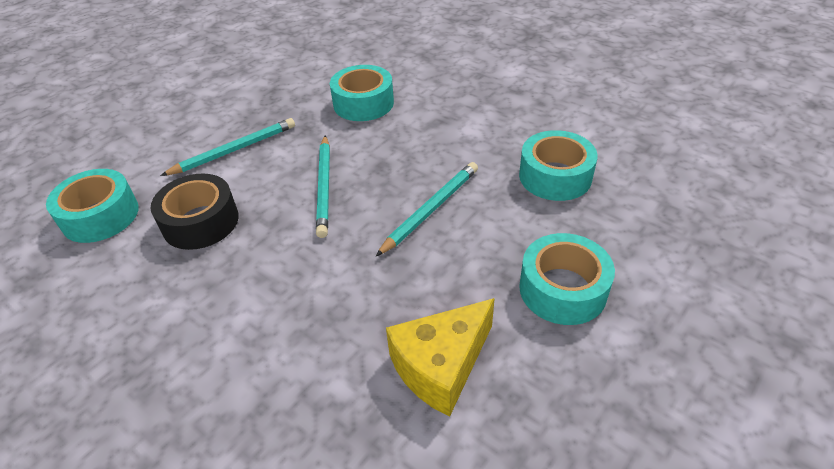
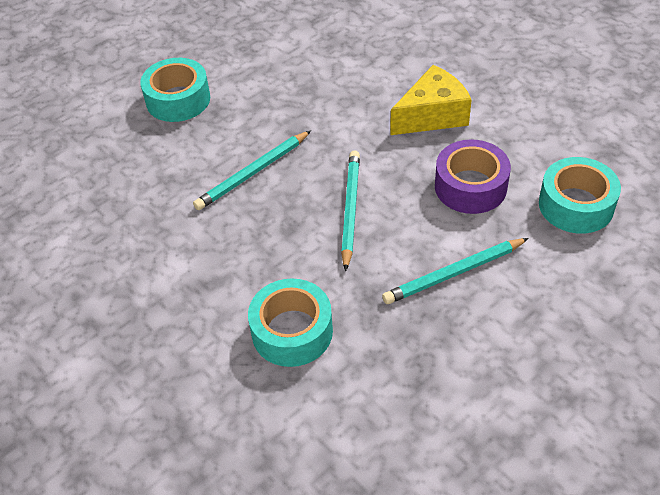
camera: 170 degrees left, 5 degrees up
black tape [151,174,239,250] -> purple tape [435,139,511,214]
yellow cheese [386,298,495,417] -> yellow cheese moved to [390,65,472,135]
turquoise tape [519,130,598,201] -> none

